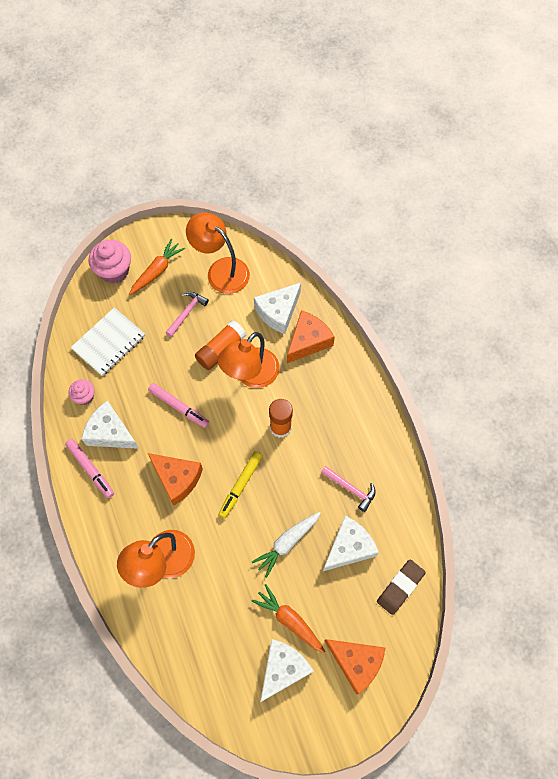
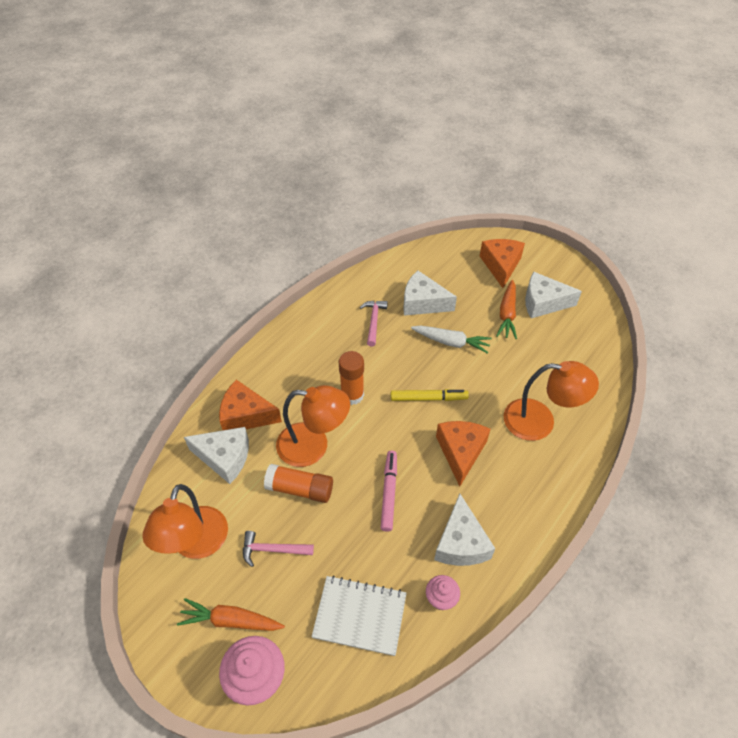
camera: 120 degrees left, 15 degrees down
pink marker [65,439,114,498] -> none
brown eraser [377,559,426,615] -> none

